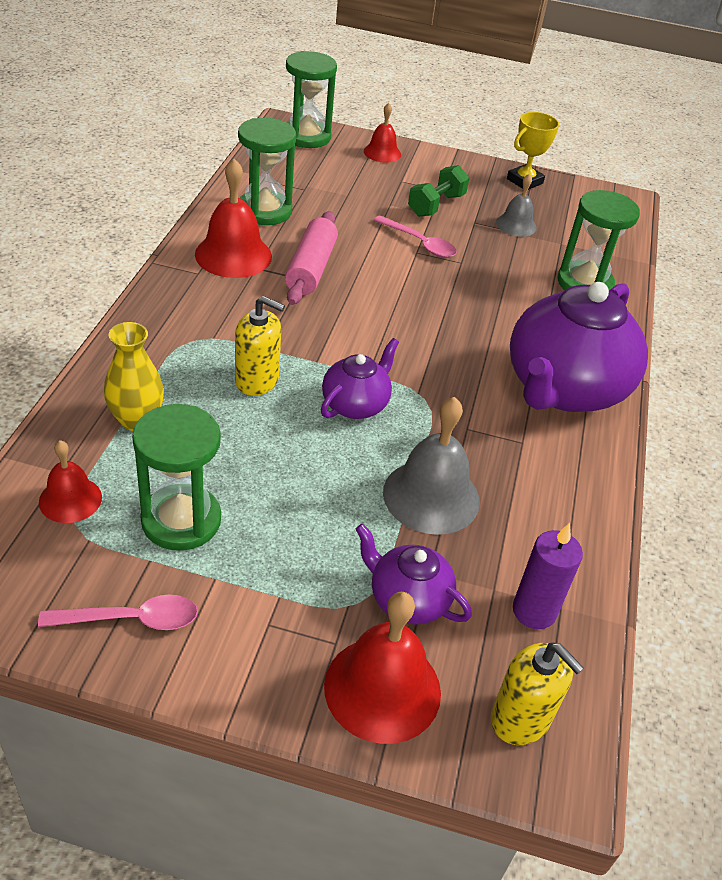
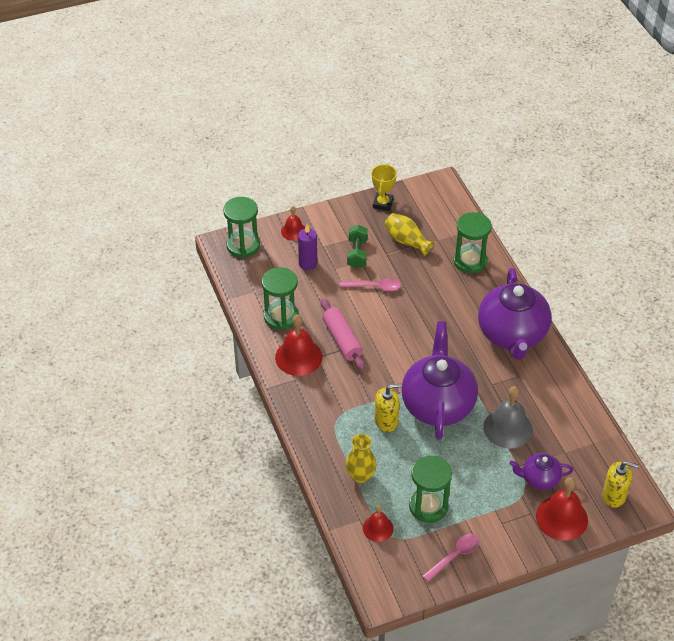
camera: 30 degrees left, 5 degrees up
purple teapot [321,338,399,419] -> purple teapot [401,321,478,440], size x2.02
grey bell [496,174,537,237] -> yellow vase [385,213,434,256]
purple candle [513,523,583,629] -> purple candle moved to [298,224,317,270]

